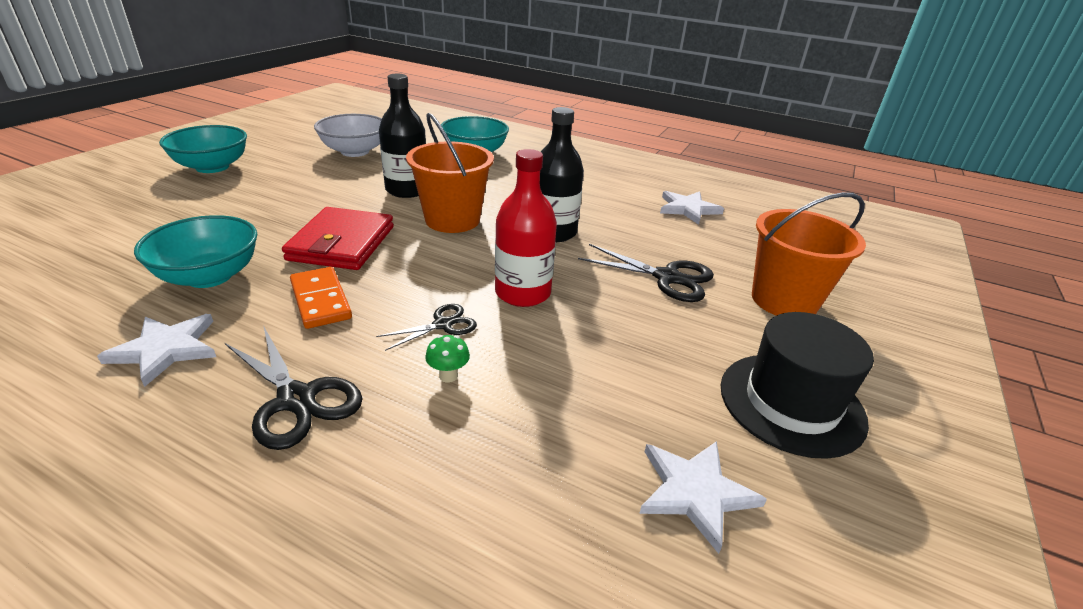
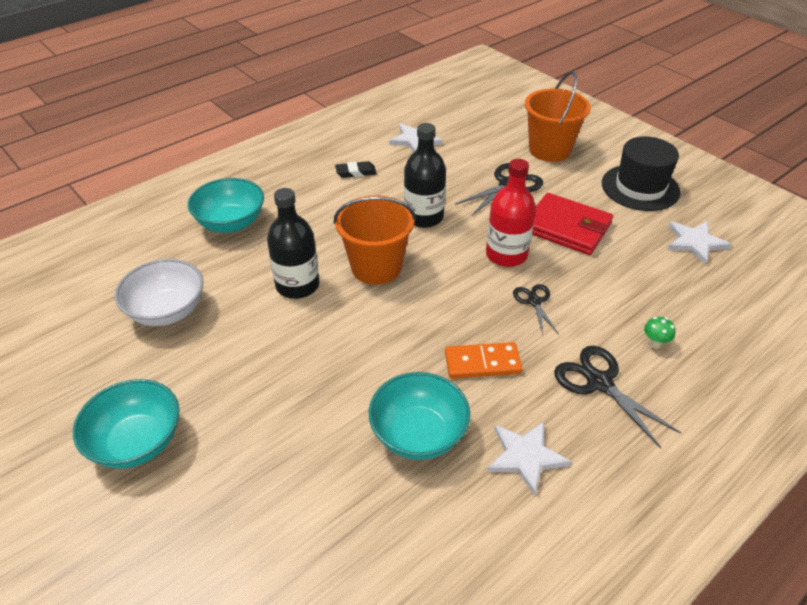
camera: 65 degrees left, 10 degrees up
black scissors [225,327,363,450] -> black scissors turned 105 degrees counterclockwise [554,346,681,448]
red wallet [282,207,394,270] -> red wallet moved to [532,193,613,255]
green mushroom [425,335,470,383] -> green mushroom moved to [644,317,676,349]
none -> black eraser [335,161,377,178]

